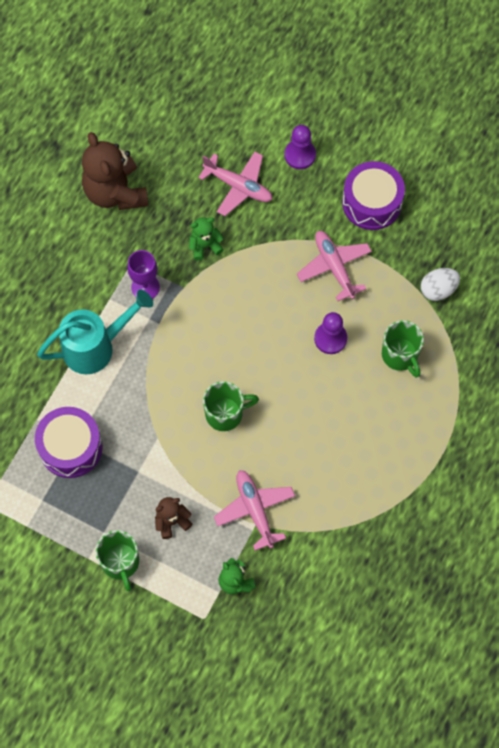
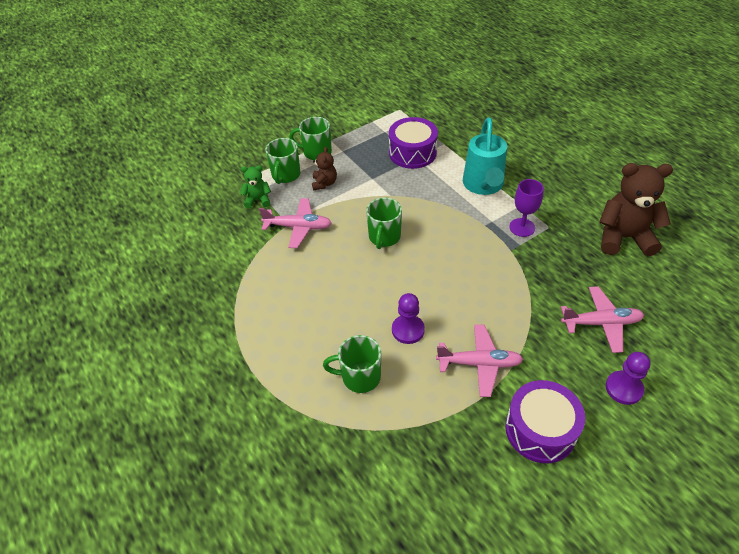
camera: 120 degrees right, 20 degrees down
green teddy bear [189,217,224,261] -> none
pink plane [198,152,273,216] -> pink plane turned 150 degrees counterclockwise [561,286,644,353]
white egg [421,268,460,301] -> none
none -> green mug [266,138,301,184]

